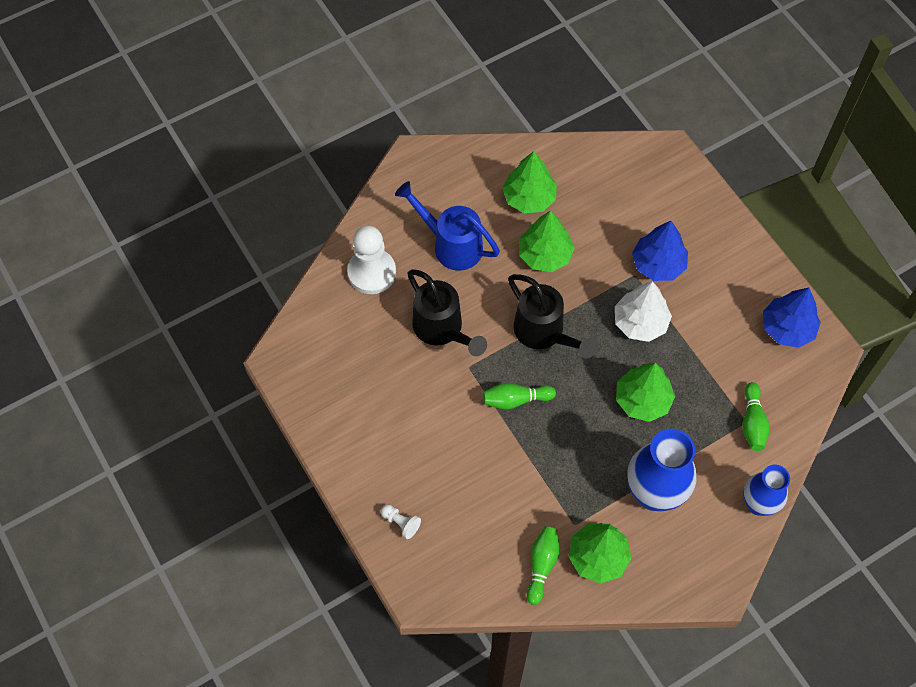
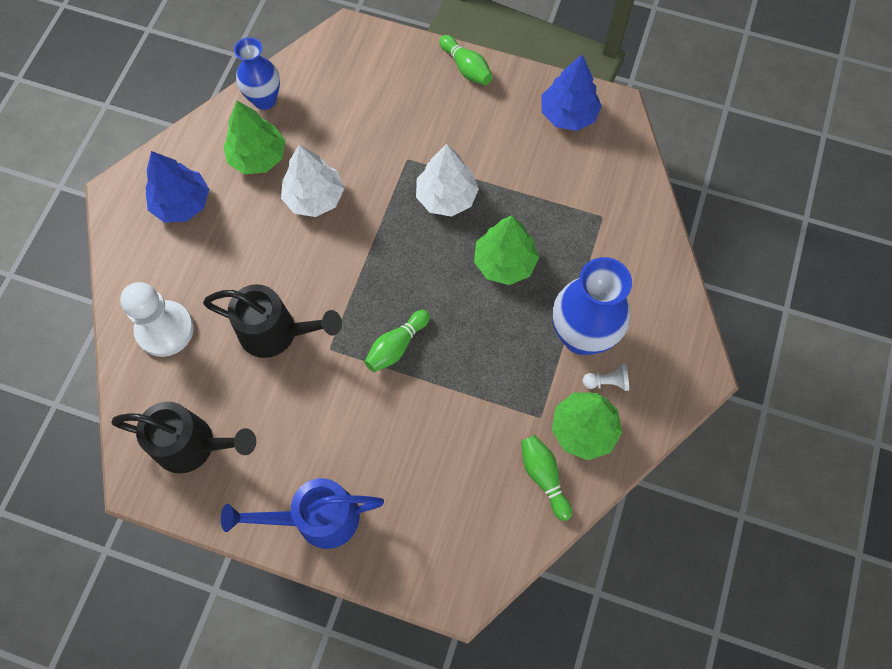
camera: 40 degrees left, 5 degrees up
white pawn [381,504,421,539] -> white pawn moved to [583,363,629,391]
blue watering can [395,181,500,270] -> blue watering can moved to [221,478,384,549]
black watering can [508,274,597,359] -> black watering can moved to [111,402,256,473]
green tree [519,211,575,272] -> white tree [281,145,344,217]
blue tree [632,221,688,281] -> blue tree moved to [145,151,209,222]
green bowling pin [743,382,770,451] -> green bowling pin moved to [440,35,493,85]
blue vase [743,465,790,516] -> blue vase moved to [234,37,280,110]

